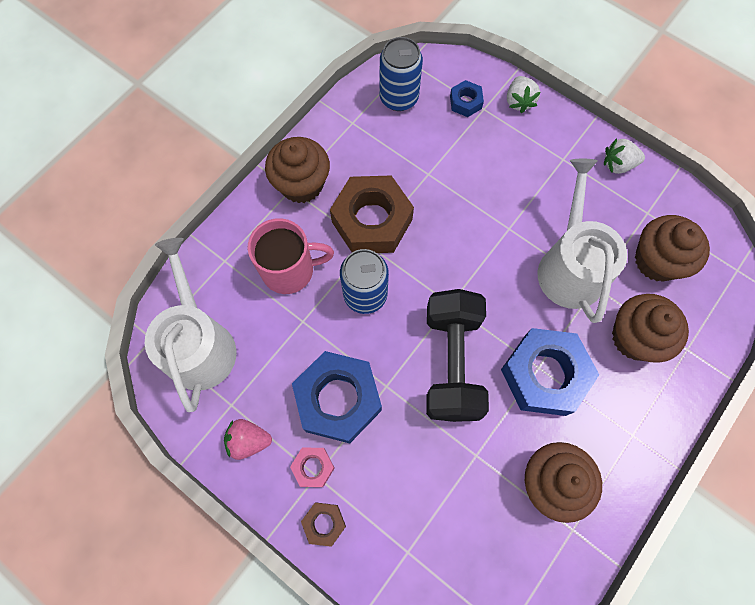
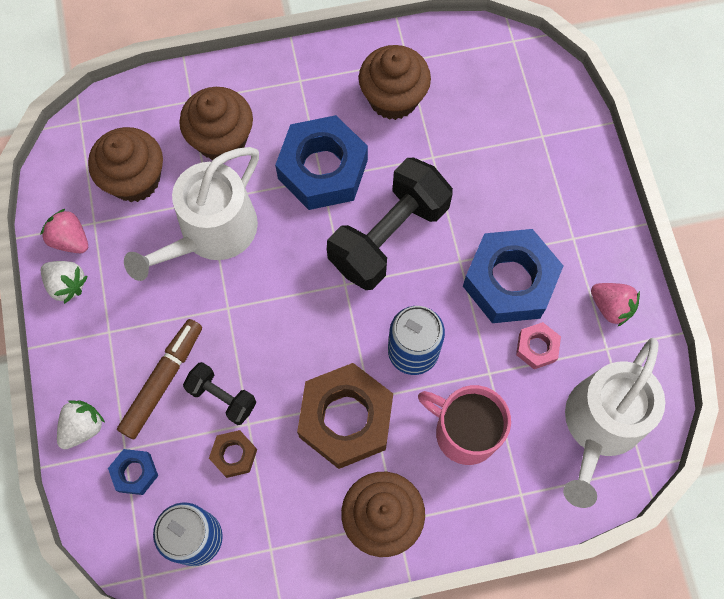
camera: 140 degrees left, 0 degrees up
pink nut [290,448,335,487] -> pink nut moved to [516,322,561,369]
brown nut [301,503,346,547] -> brown nut moved to [209,430,257,478]
none -> pink strawberry [41,209,88,253]
none -> brown marker [117,319,202,439]
none -> black dumbbell [183,362,256,425]

